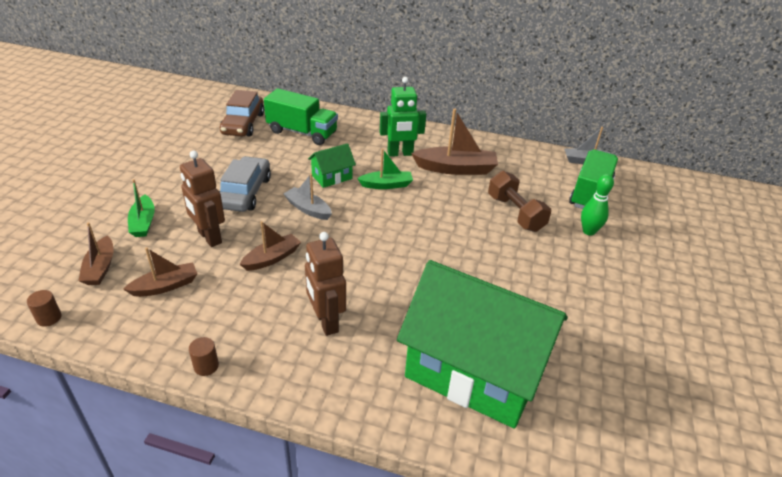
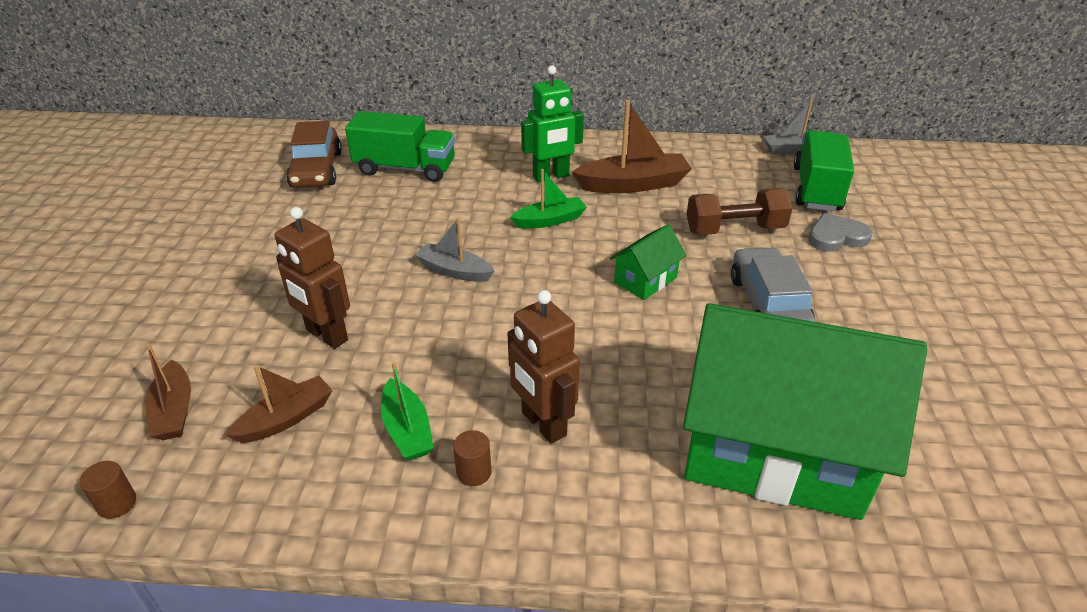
camera: 10 degrees left, 0 degrees up
green boat [128,179,155,237] -> green boat moved to [381,362,434,461]
brown cylinder [189,337,219,376] -> brown cylinder moved to [453,430,492,486]
grey car [219,156,271,212] -> grey car moved to [731,247,816,322]
brown boat [240,221,301,271] -> none
green house [308,143,356,188] -> green house moved to [610,224,687,300]
brown dumbbell [488,171,551,232] -> brown dumbbell turned 60 degrees counterclockwise [687,188,793,235]
green bowling pin [581,174,614,235] -> grey heart [808,213,872,252]

